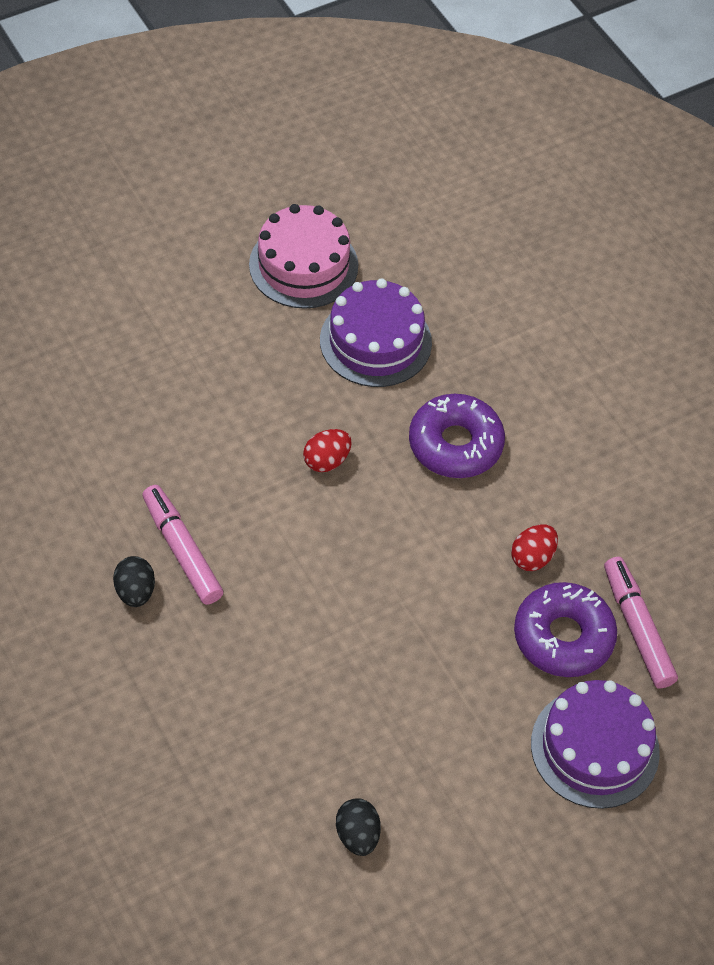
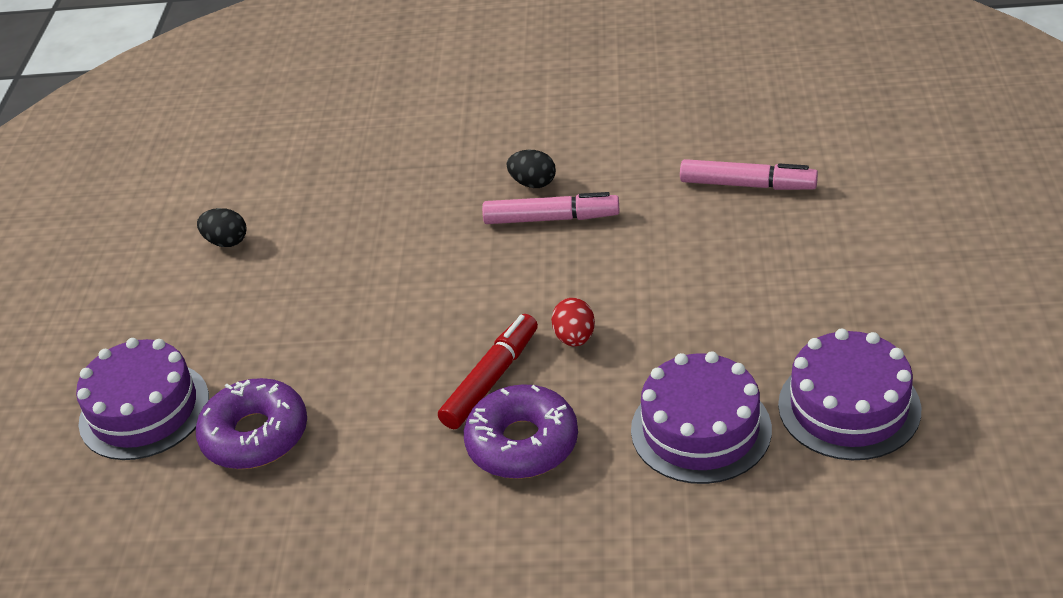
camera: 130 degrees right, 15 degrees down
pink cake [249,204,358,309] -> purple cake [778,329,921,460]
red egg [511,524,558,571] -> none
pink marker [604,557,678,689] -> pink marker moved to [680,159,818,190]
none -> red marker [438,314,538,429]

